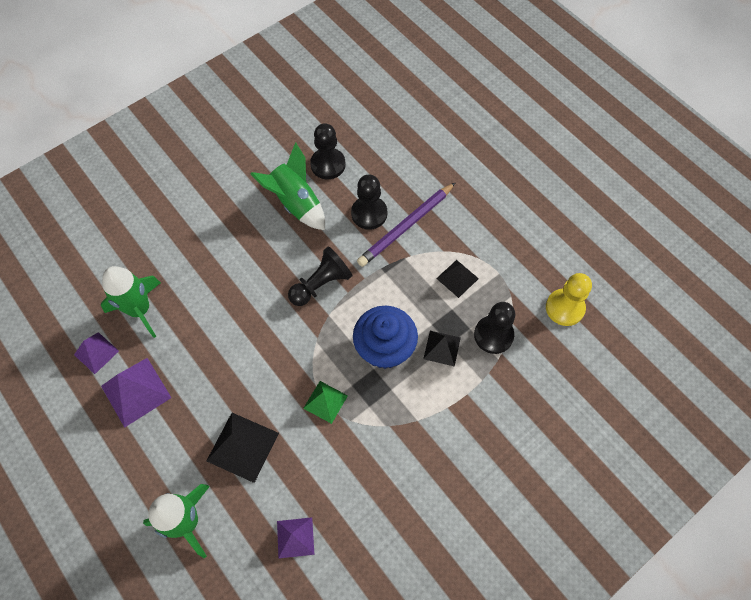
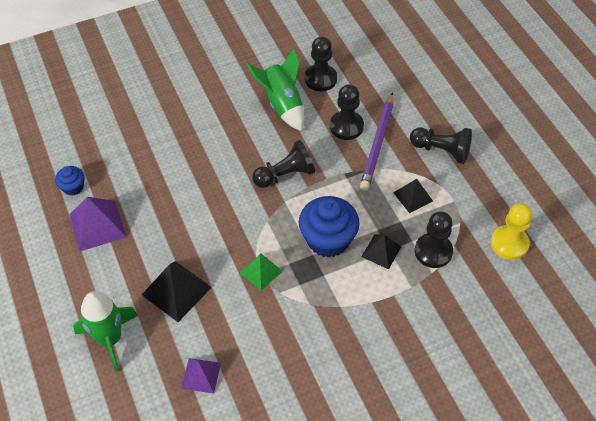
camera: 15 degrees right, 10 degrees down
purple pyramid [74,332,119,374] -> blue cupcake [55,166,85,196]
green rocket [101,266,161,338] -> none
purple pencil [357,182,456,267] -> purple pencil turned 45 degrees counterclockwise [360,92,394,191]
none -> black pawn [410,127,472,164]

